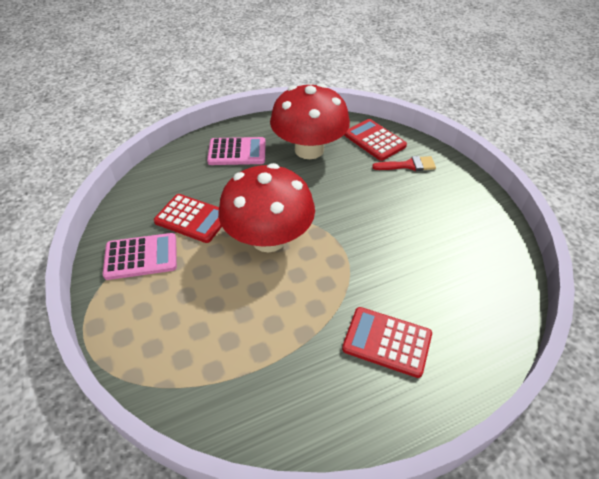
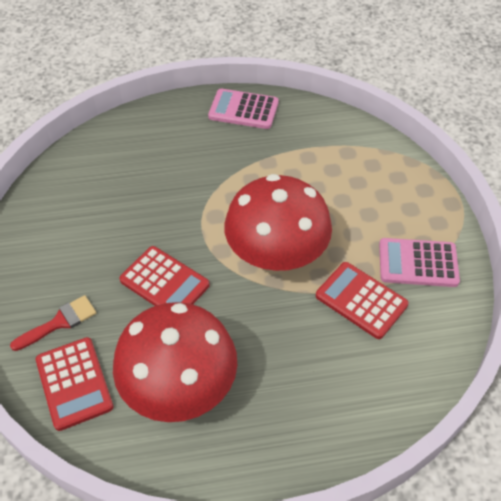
camera: 165 degrees left, 5 degrees up
pink calculator [207,137,266,165] -> pink calculator moved to [208,89,279,129]
red calculator [342,307,432,378] -> red calculator moved to [119,246,210,306]
red brush [372,156,436,171] -> red brush turned 135 degrees clockwise [10,295,96,351]

